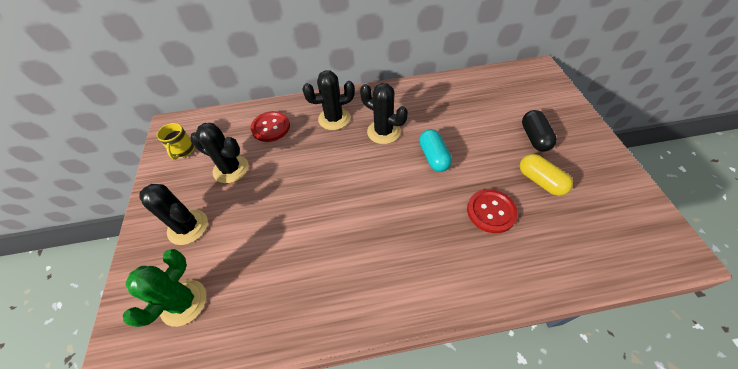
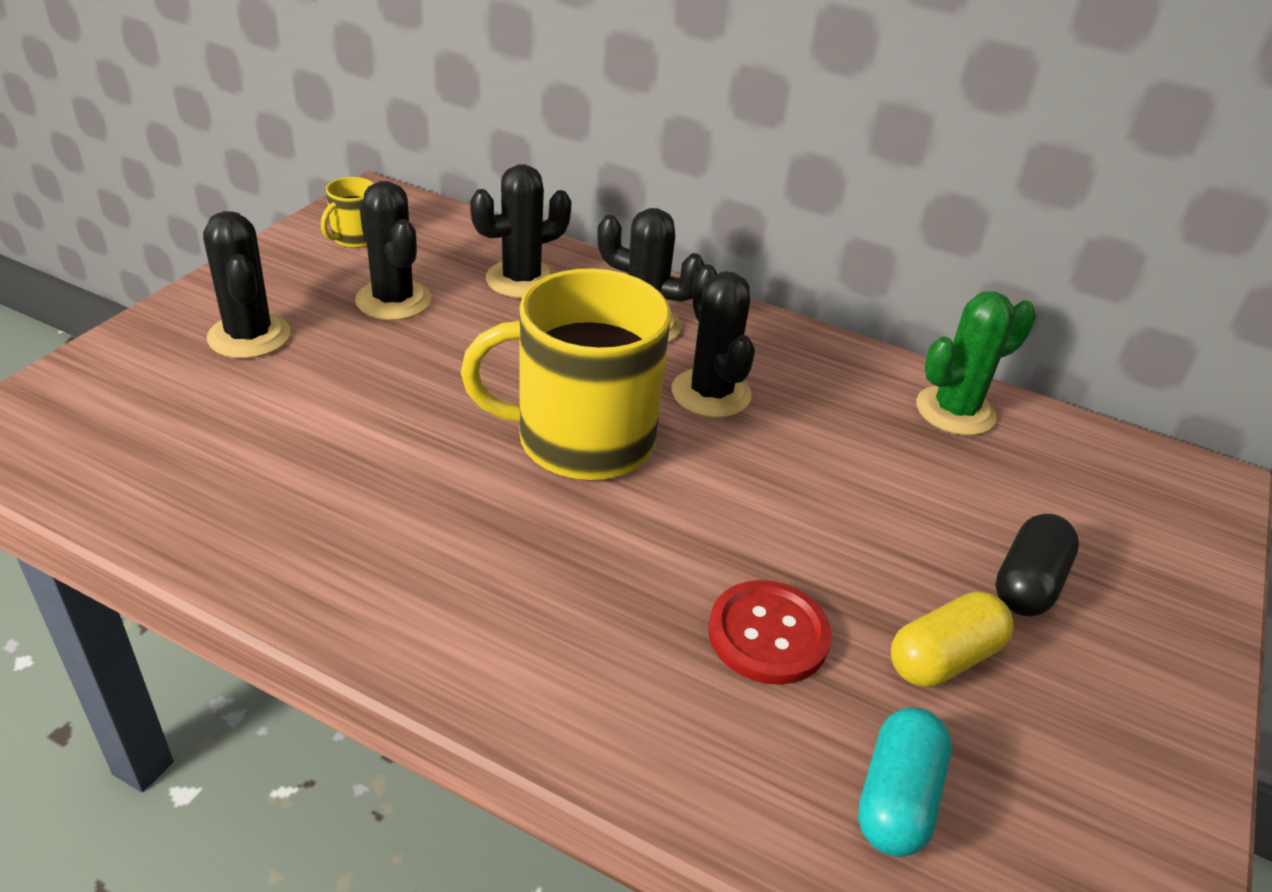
camera: 30 degrees right, 15 degrees down
green cactus [123,249,207,327] -> green cactus moved to [916,292,1036,435]
red button [250,111,290,142] -> black cactus [470,164,572,298]
turquoise capsule [419,129,452,172] -> turquoise capsule moved to [858,707,952,857]
yellow capsule [520,154,573,196] -> yellow capsule turned 60 degrees clockwise [891,592,1014,687]
none -> yellow mug [461,268,671,481]

